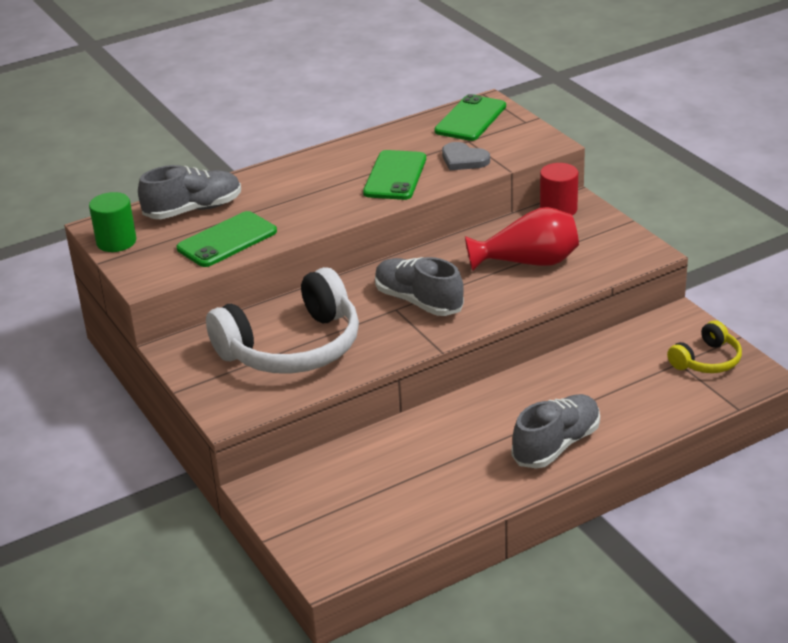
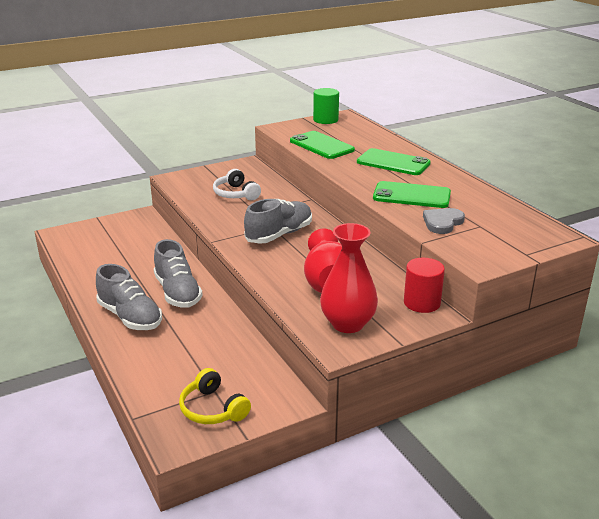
camera: 90 degrees right, 5 degrees down
grey shoe [138,165,241,219] -> grey shoe moved to [154,239,203,308]
white headphones [206,267,359,374] -> white headphones [213,169,261,200], size x0.49
green phone [434,94,506,141] -> green phone moved to [357,148,431,175]
none -> red vase [320,223,378,333]

